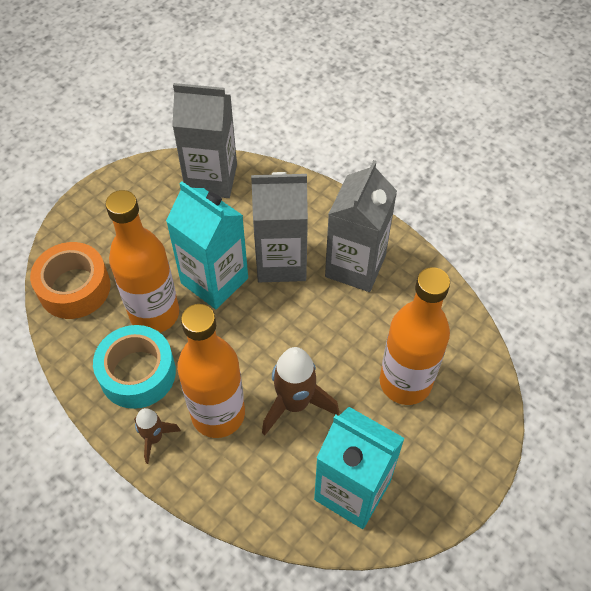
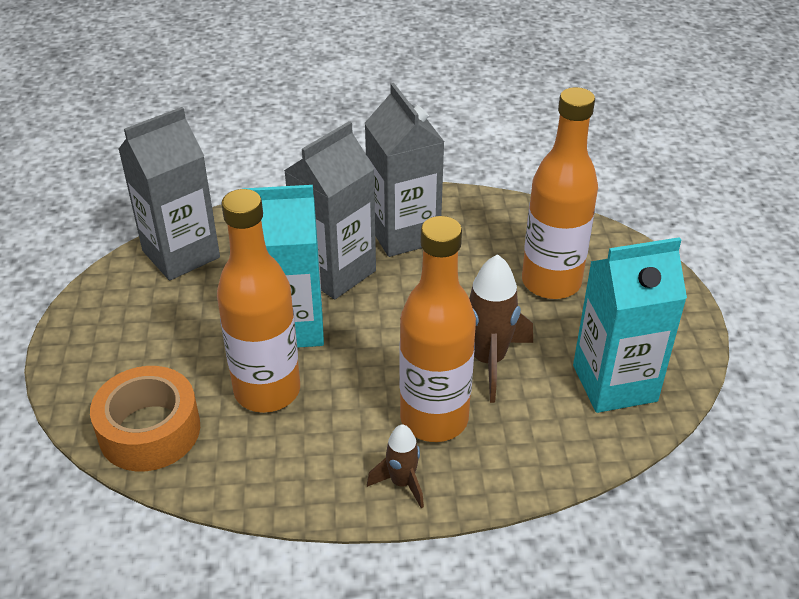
camera: 45 degrees left, 15 degrees down
turquoise tape [93,325,176,409] -> none

